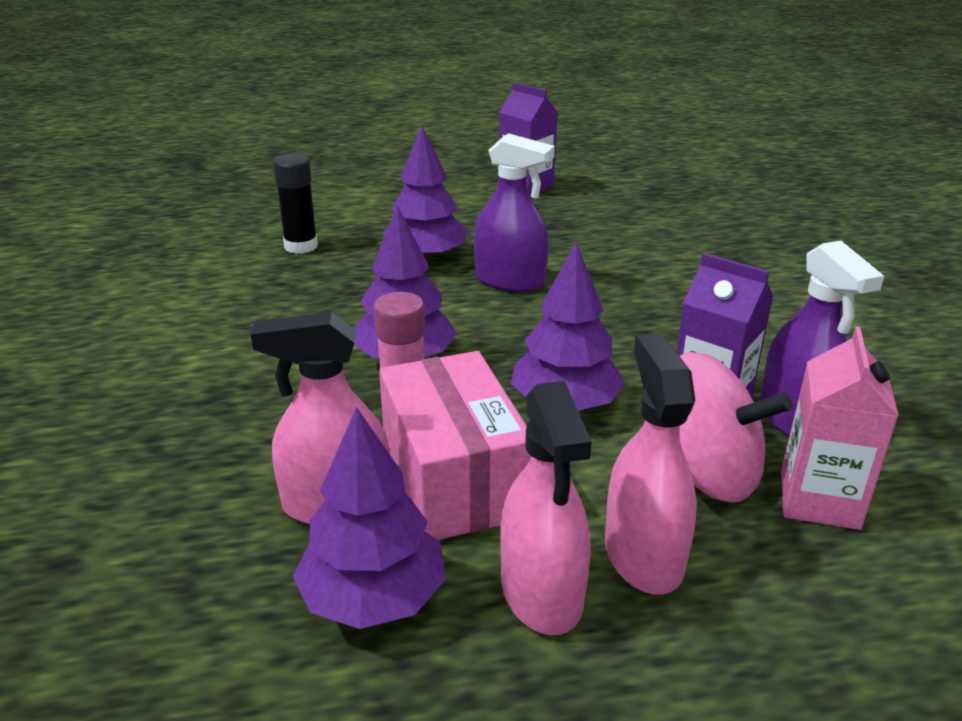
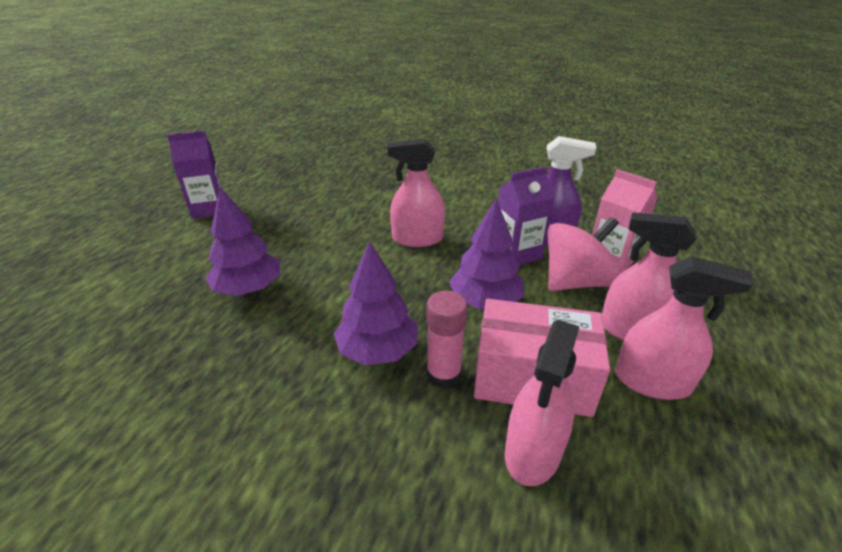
camera: 60 degrees left, 5 degrees up
black glue stick [273,154,318,254] -> none
purple tree [293,407,446,629] -> none
purple spray bottle [474,133,555,292] -> none
none -> pink spray bottle [388,139,445,247]

